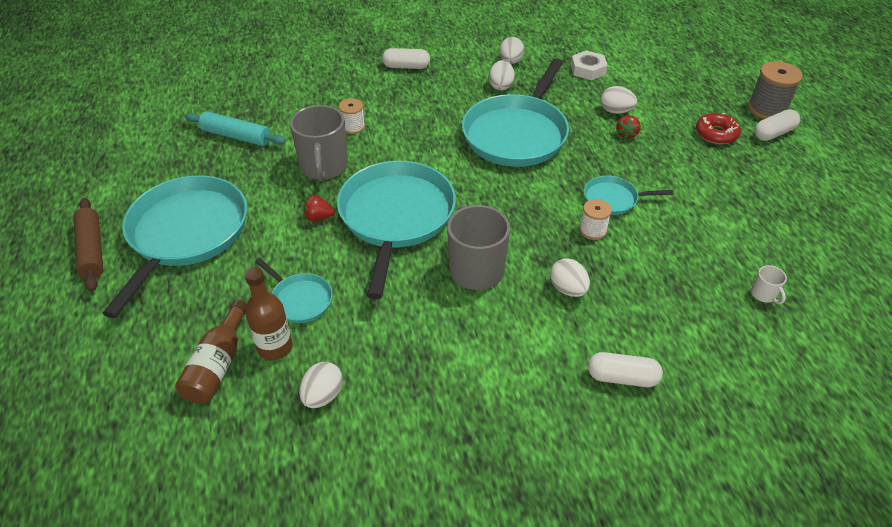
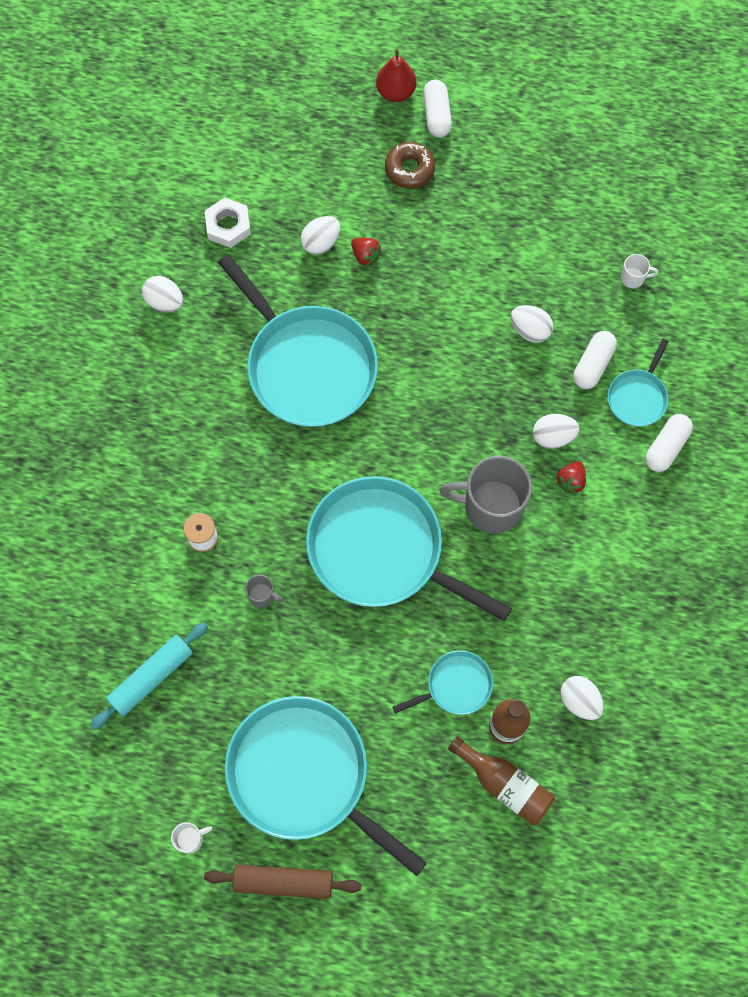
camera: 65 degrees left, 25 degrees up
grey mug [290,105,348,182] -> grey mug [245,575,284,608], size x0.43
red strawberry [303,195,335,221] -> red strawberry moved to [557,461,586,494]
white capsule [382,48,430,69] -> white capsule moved to [573,331,617,389]
white egg [489,60,515,91] -> white egg moved to [511,305,553,343]
white spool [579,199,612,240] -> none
turquoise pan [584,176,673,215] -> turquoise pan moved to [608,339,669,426]
red donut [696,113,741,144] -> brown donut [385,142,435,189]
grey spool [748,61,803,119] -> red pear [376,49,417,102]
none -> white mug [171,822,212,854]

